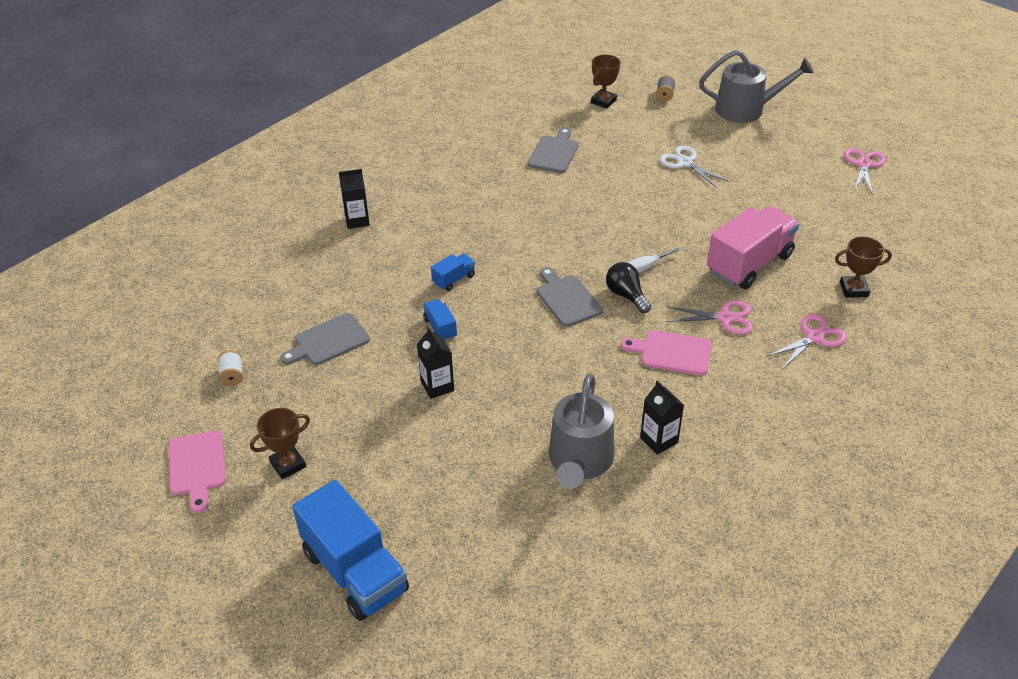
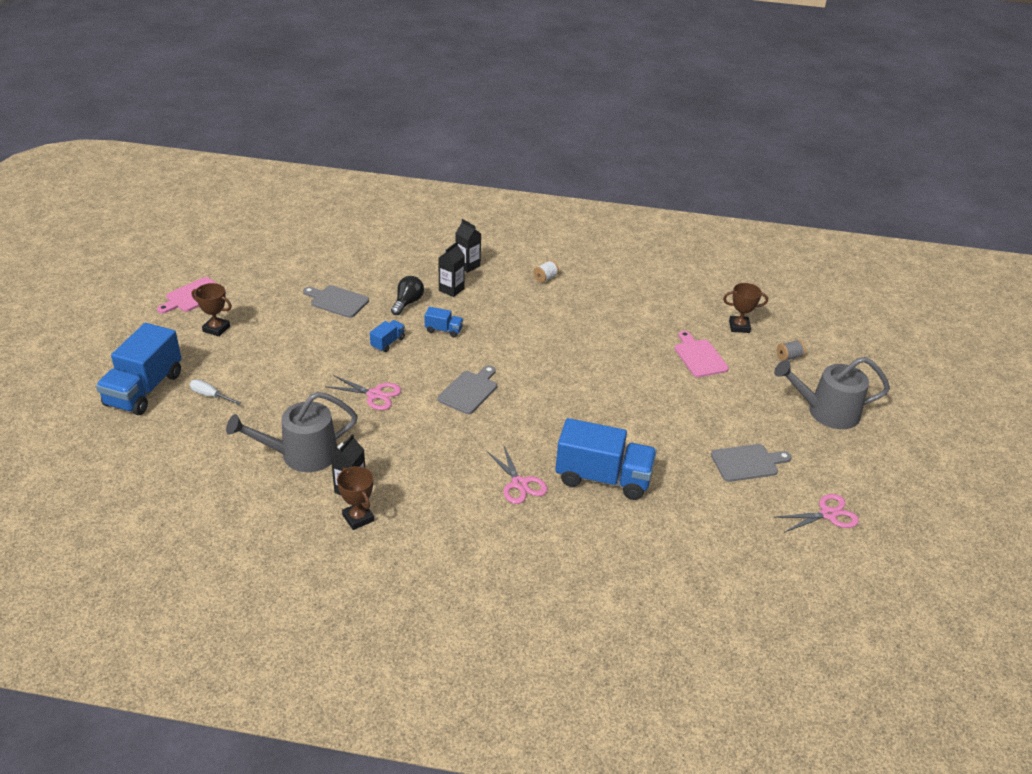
camera: 55 degrees right, 5 degrees down
white spool [218,350,243,386] -> white spool moved to [533,260,559,283]
black carton [417,327,454,399] -> black carton moved to [439,242,465,297]
grey cutting board [527,127,579,173] -> grey cutting board moved to [711,444,791,482]
black light bulb [606,262,651,313] -> black light bulb moved to [391,276,424,315]
pink cutting board [621,330,712,375] -> pink cutting board moved to [675,331,729,377]
white screwdriver [628,247,682,273] -> white screwdriver moved to [190,379,241,405]
white scissors [659,146,729,188] -> none
grey watering can [699,50,814,123] -> grey watering can turned 120 degrees clockwise [774,357,890,429]
pink truck [707,206,799,289] -> blue truck [555,418,657,500]
pink scissors [766,314,847,370] -> pink scissors moved to [325,375,401,410]
brown trophy [835,236,892,298] -> brown trophy moved to [337,466,374,530]

